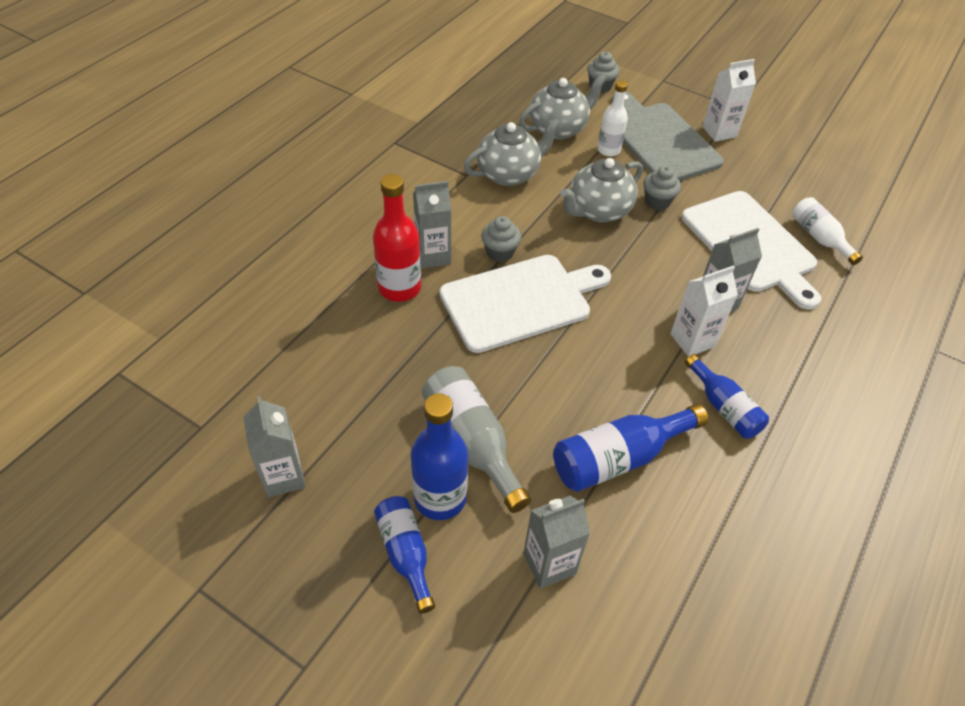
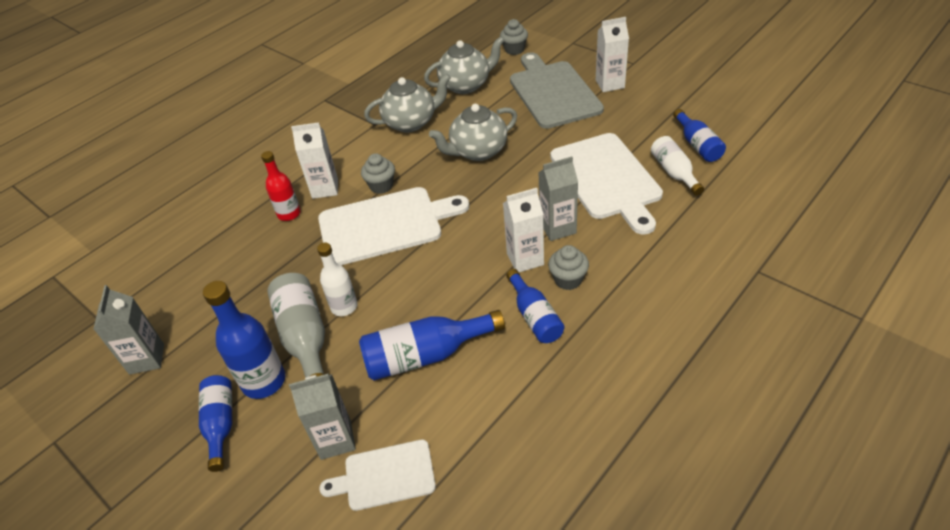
camera: 15 degrees right, 5 degrees down
red bottle [373,174,421,302] -> red bottle [261,151,301,221], size x0.66
grey carton [413,181,452,269] -> white carton [291,122,338,199]
white bottle [597,81,628,157] -> white bottle moved to [317,243,358,316]
grey cupcake [644,166,681,210] -> grey cupcake moved to [548,245,589,290]
none -> white cutting board [319,439,436,511]
none -> blue bottle [673,109,726,162]

